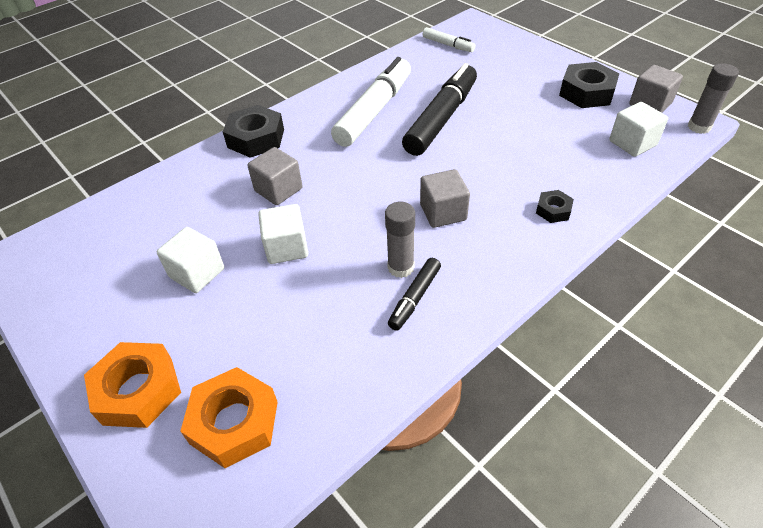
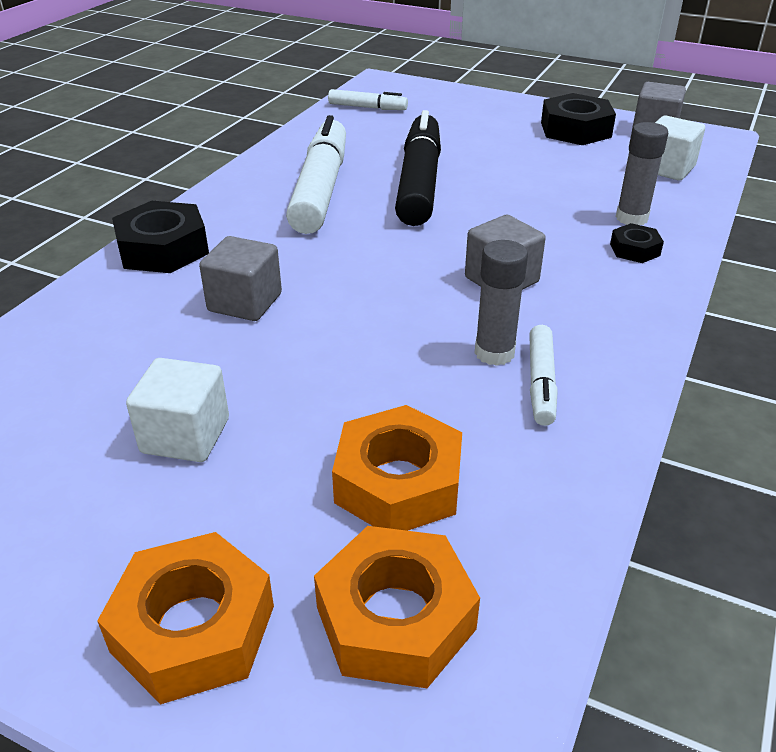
camera: 25 degrees left, 10 degrees down
white cube [258,204,308,264] -> none
black marker [388,258,441,331] -> white marker [529,325,558,426]
grey glue stick [688,63,739,134] -> grey glue stick moved to [616,122,668,225]
none -> orange nut [332,405,462,531]

